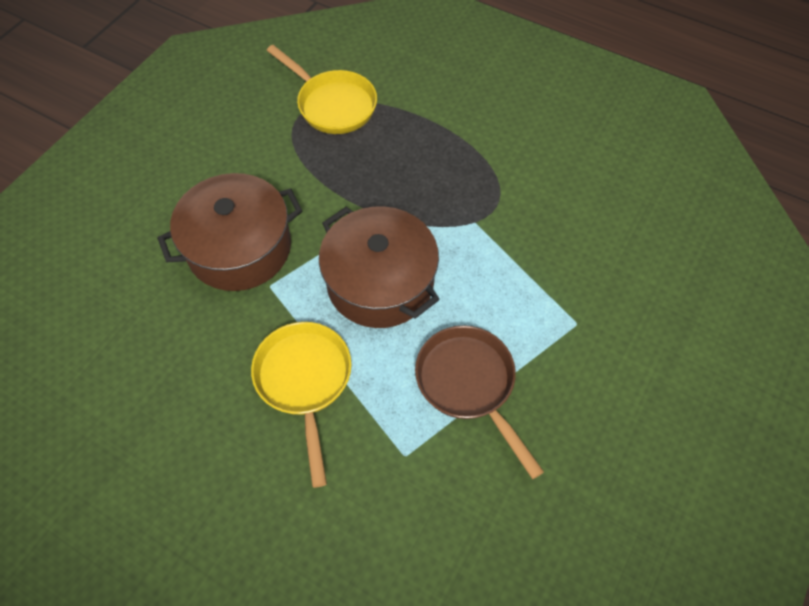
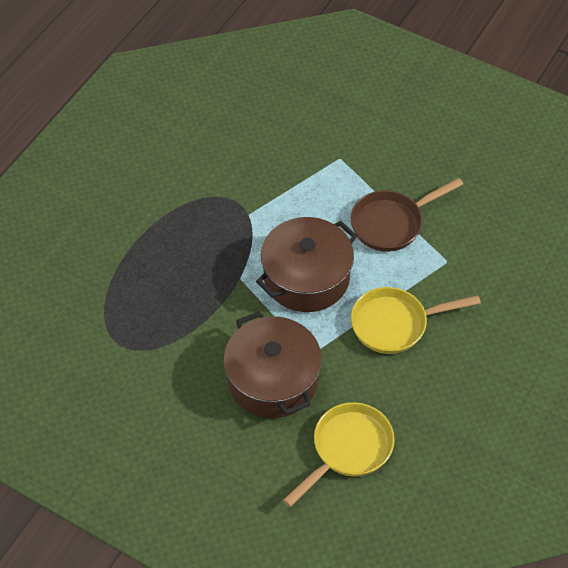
camera: 90 degrees left, 5 degrees down
yellow pan [266,45,377,134] -> yellow pan moved to [283,402,395,507]

